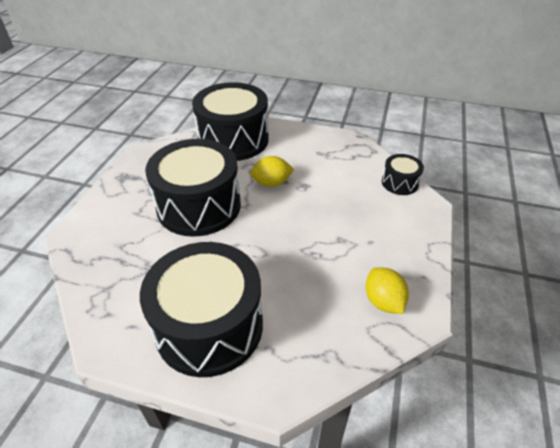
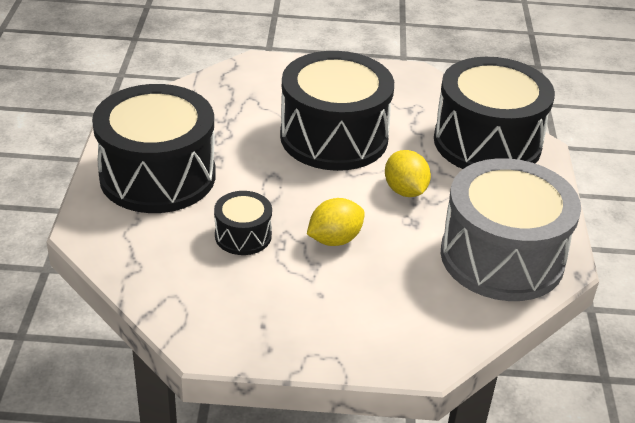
camera: 75 degrees right, 5 degrees down
yellow lemon [365,268,409,314] -> yellow lemon moved to [307,198,365,246]
black drum [382,154,424,195] -> black drum moved to [214,191,272,255]
none -> grey drum [441,158,581,301]

